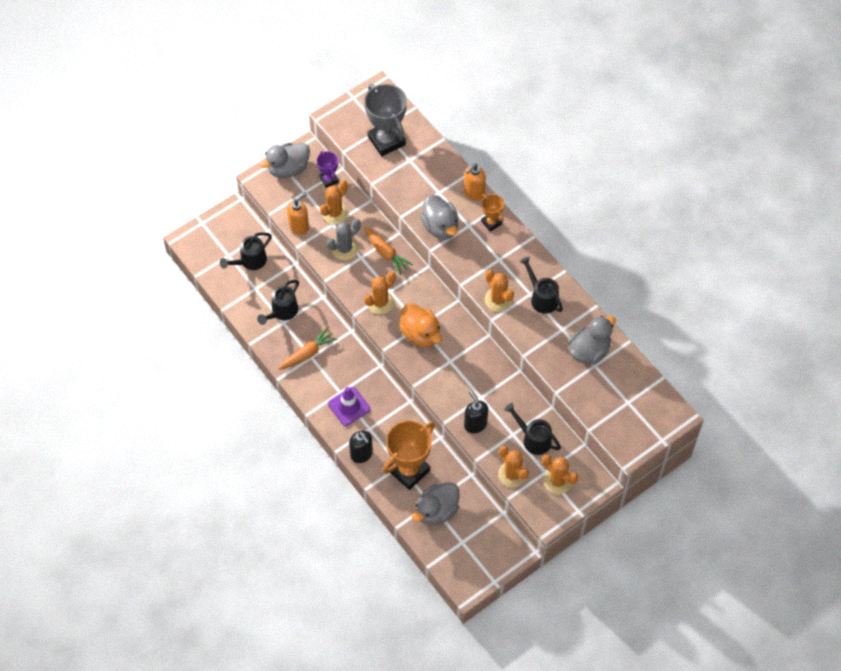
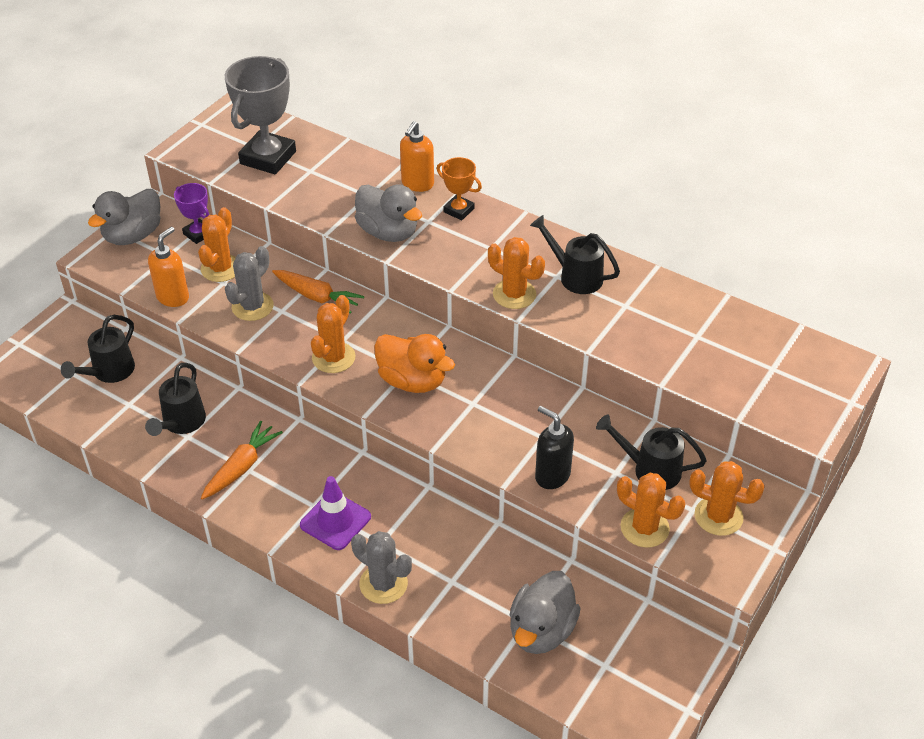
camera: 20 degrees left, 15 degrees down
black soap dispenser [349,431,373,463] -> grey cactus [351,531,412,604]
grey trophy [364,84,407,156] -> grey trophy turned 75 degrees clockwise [225,56,296,175]
orange trophy [383,420,435,490] -> none
grey duck [569,316,616,364] -> none

